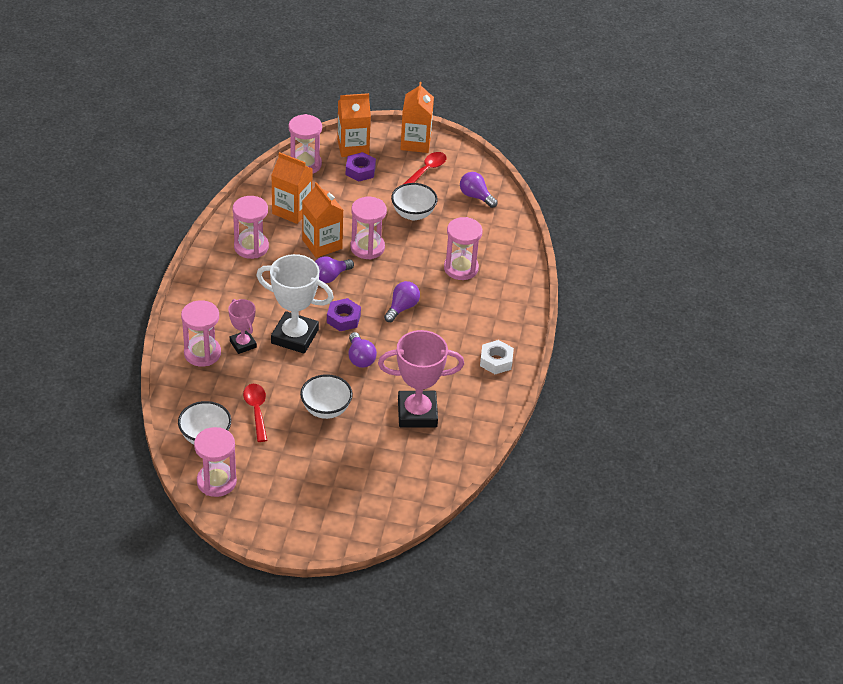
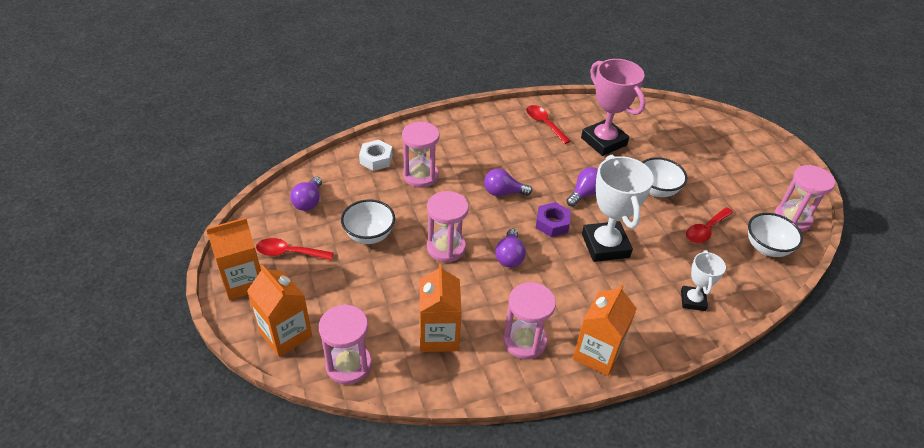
camera: 120 degrees left, 0 degrees up
pink hourglass [181,300,221,367] -> white trophy [681,250,726,311]
pink trophy [228,299,257,354] -> none
orange carton [302,182,343,258] -> orange carton moved to [573,284,637,376]
purple light bulb [315,256,354,283] -> purple light bulb turned 75 degrees clockwise [495,229,526,267]
purple nut [346,152,376,182] -> none
white nut [480,340,514,374] -> white nut moved to [359,140,392,171]
none -> red spoon [526,105,571,144]

